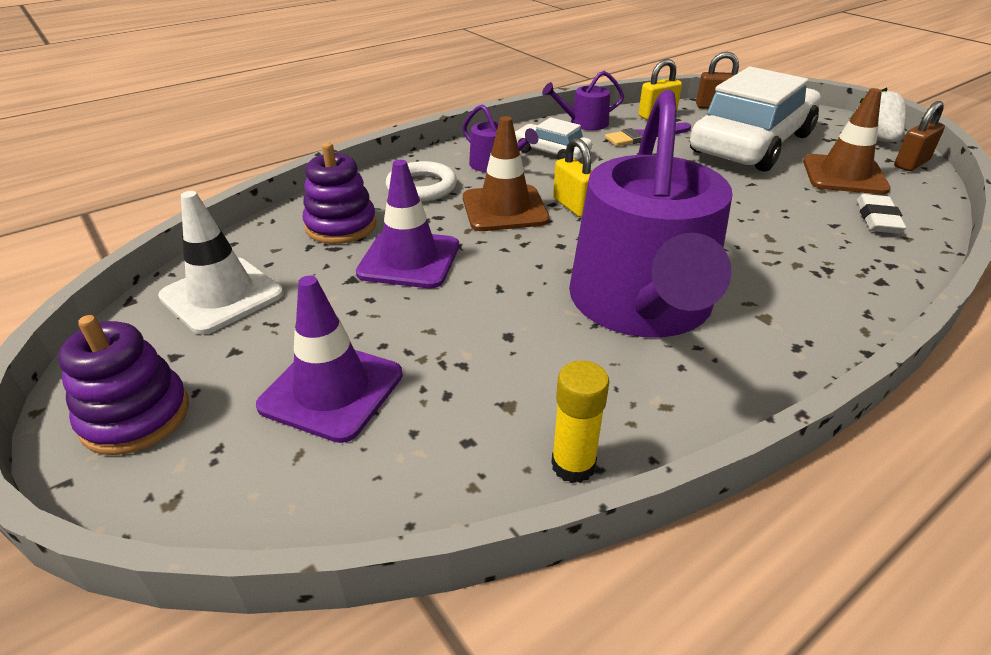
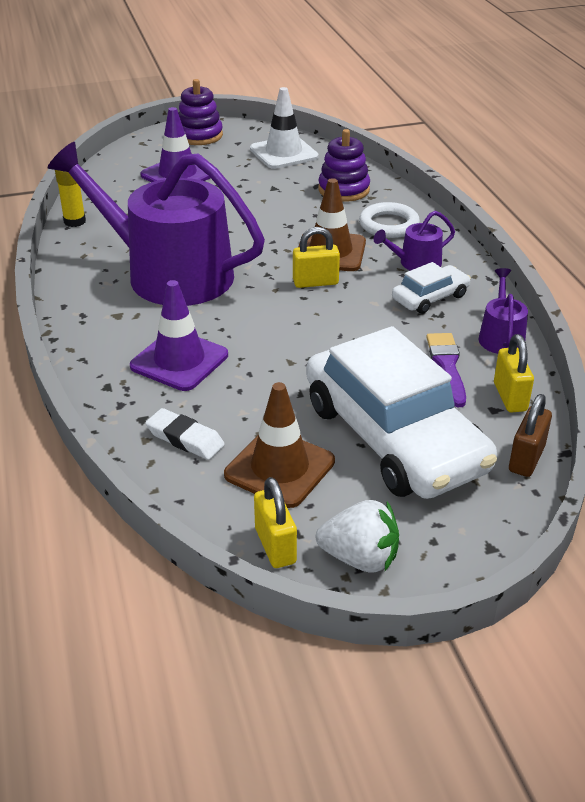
camera: 110 degrees right, 0 degrees up
purple traffic cone [356,160,459,288] -> purple traffic cone moved to [130,280,228,391]
brown padlock [894,101,945,171] -> yellow padlock [254,477,297,568]

